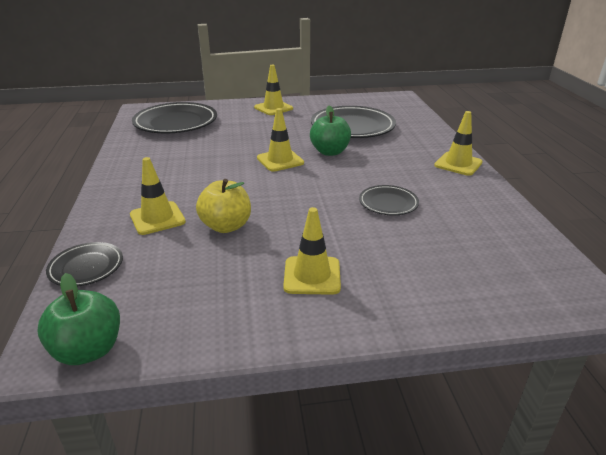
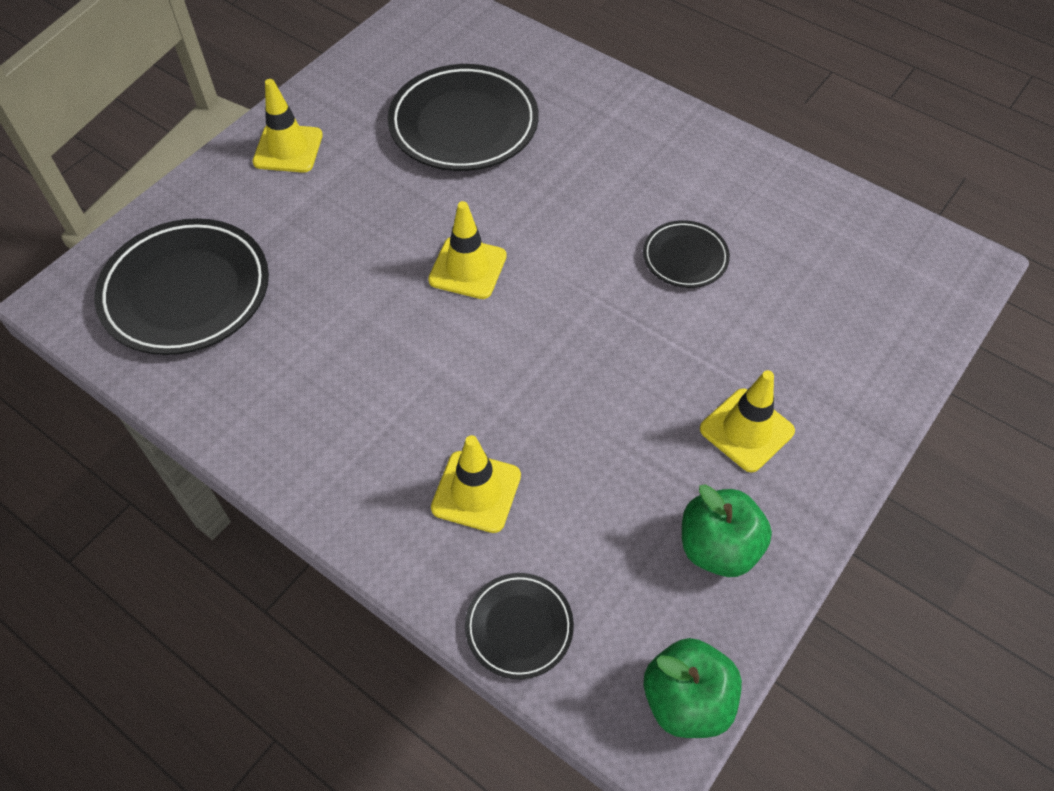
camera: 45 degrees left, 25 degrees up
yellow apple [196,179,251,233] -> none
green apple [310,106,351,156] -> green apple moved to [682,484,772,577]
yellow traffic cone [434,111,483,176] -> none

